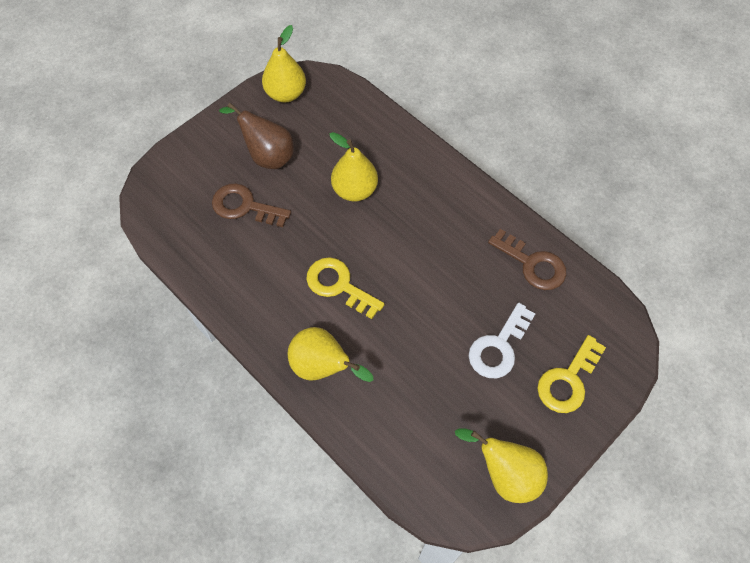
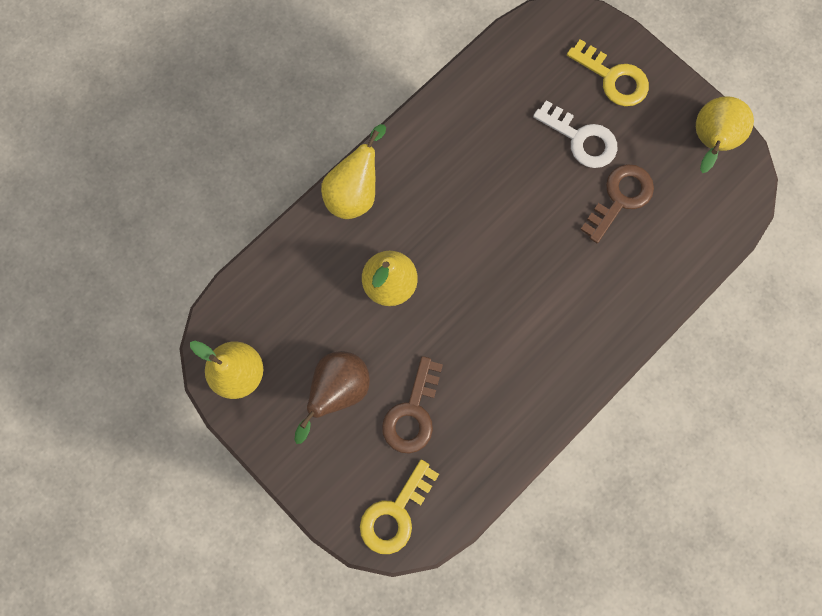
camera: 90 degrees left, 15 degrees up
yellow pear [288,327,373,382] -> yellow pear moved to [321,124,386,219]
yellow key [306,257,385,319] -> yellow key moved to [360,460,439,554]
brown key [488,229,566,290] -> brown key moved to [580,164,654,243]

